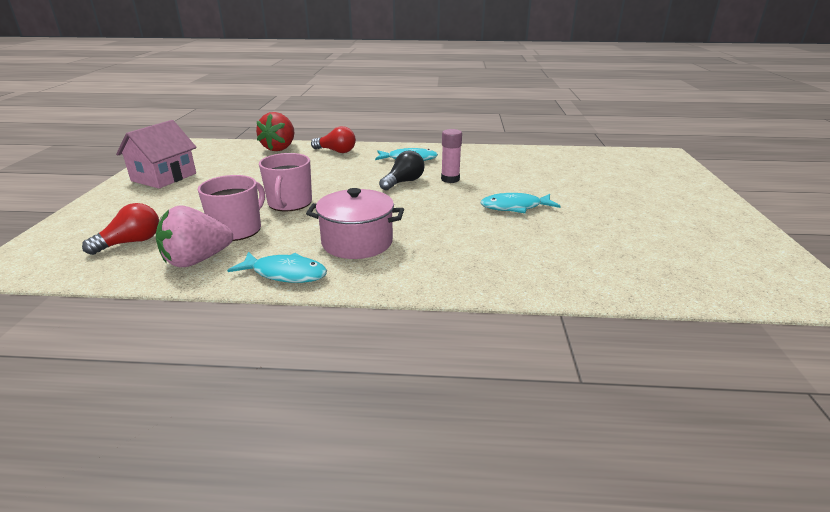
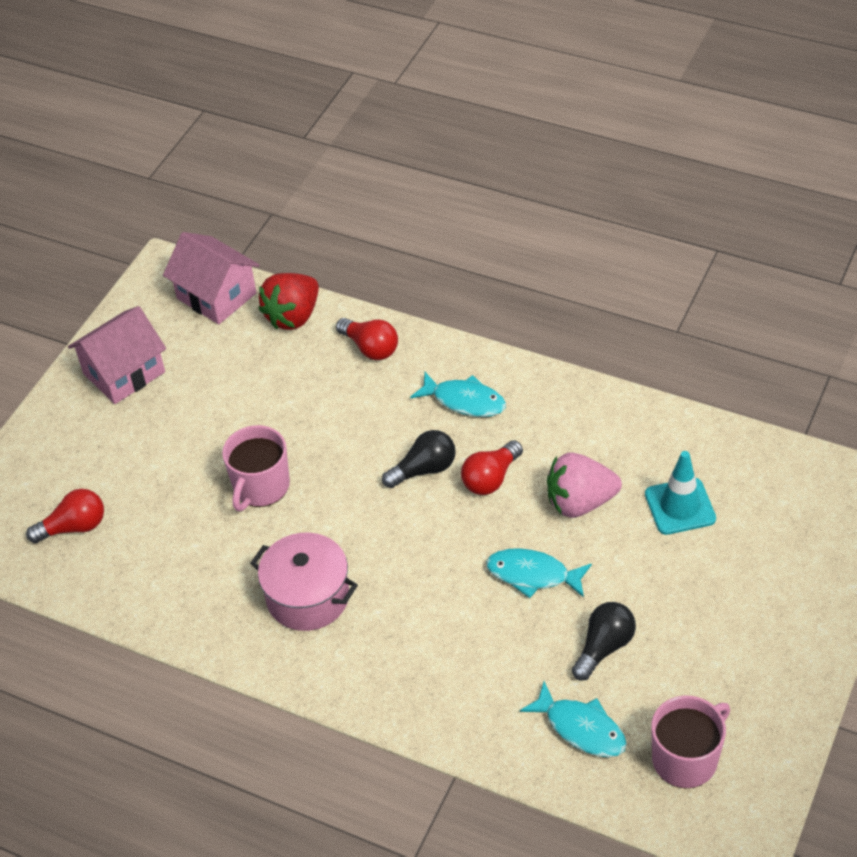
camera: 25 degrees right, 20 degrees up
pink strawberry [156,206,233,267] -> pink strawberry moved to [547,453,622,518]
pink mug [198,175,265,241] -> pink mug moved to [651,696,730,789]
turquoise fish [227,252,327,283] -> turquoise fish moved to [520,681,627,757]
pink glue stick [441,129,462,183] -> red light bulb [461,440,523,495]
none -> pink house [163,232,259,324]
none -> black light bulb [572,602,636,681]
none -> turquoise traffic cone [645,451,716,535]

